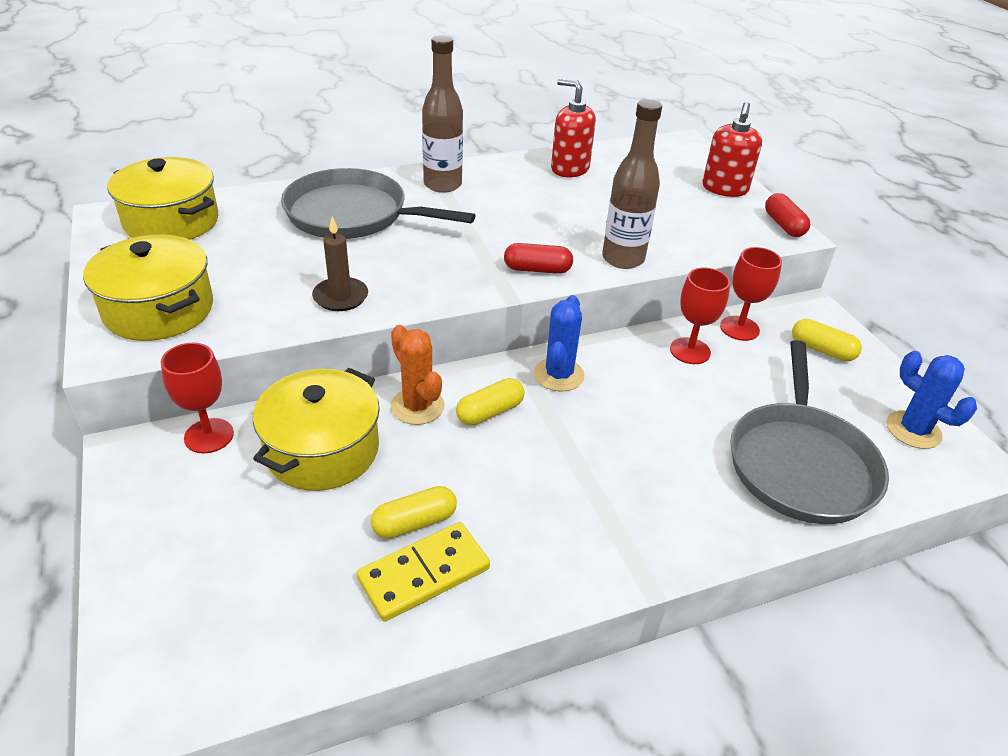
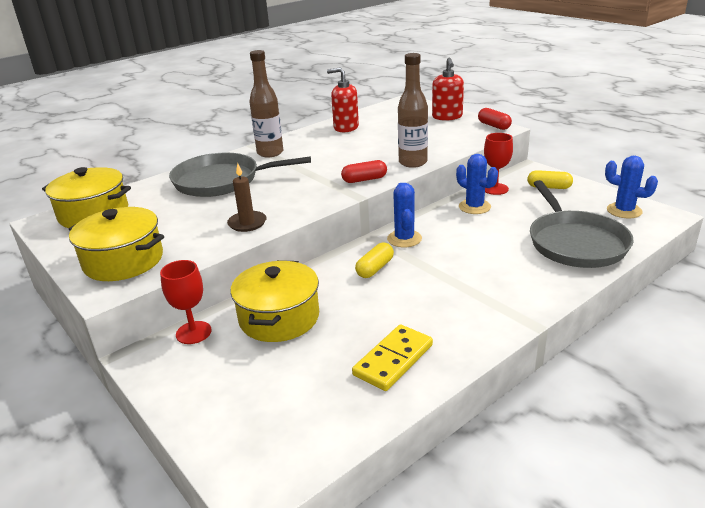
camera: 15 degrees left, 10 degrees down
yellow capsule [371,486,457,539] -> none
orange cactus [391,325,445,425] -> none
red goblet [670,267,730,364] -> blue cactus [456,154,498,214]

